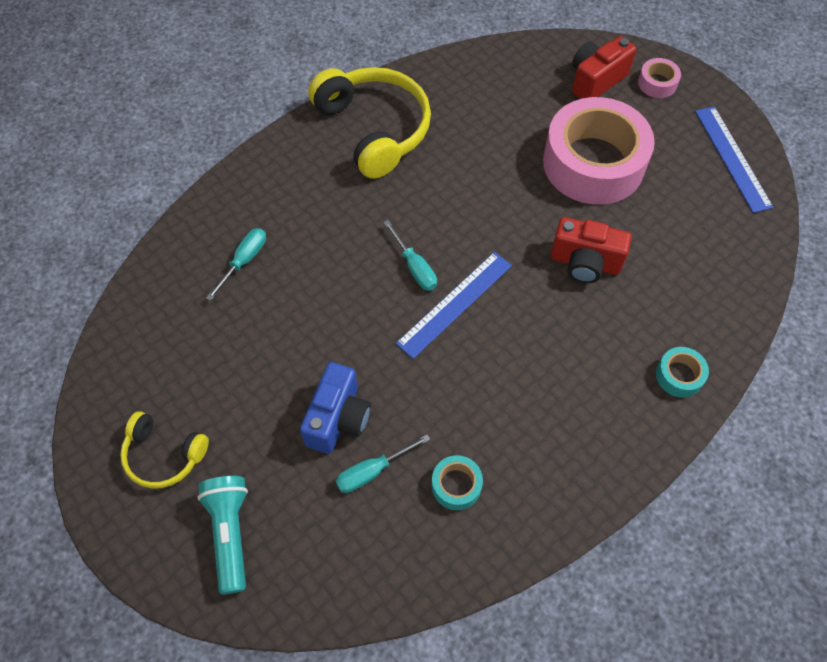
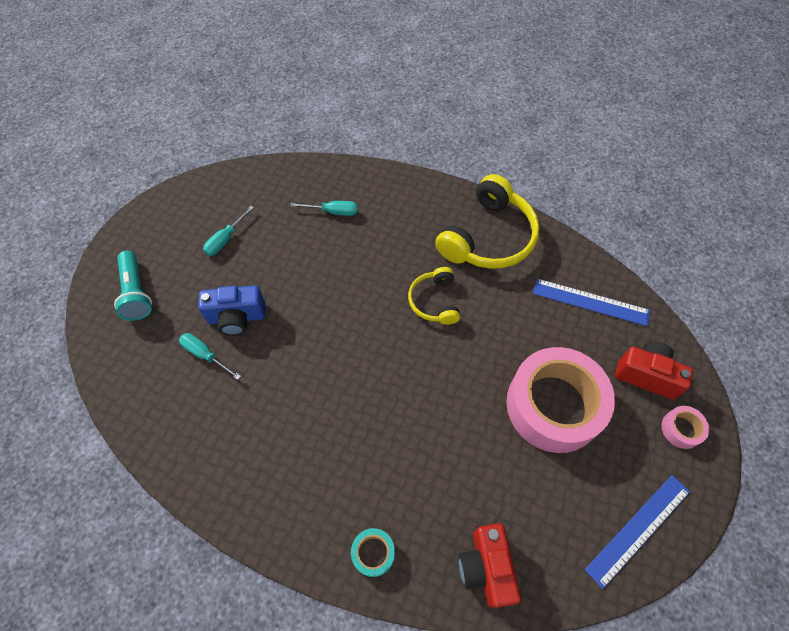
camera: 65 degrees right, 0 degrees up
yellow headphones [120,411,209,489] -> yellow headphones moved to [408,267,460,325]
turquoise flashlight [197,476,248,594] -> turquoise flashlight turned 105 degrees clockwise [114,251,152,321]
turquoise screwdriver [383,220,437,291] -> turquoise screwdriver moved to [203,206,254,256]
blue ruler [396,252,512,359] -> blue ruler moved to [533,279,650,326]
turquoise tape [432,455,483,510] -> none
red camera [550,217,632,283] -> red camera moved to [459,523,521,608]

